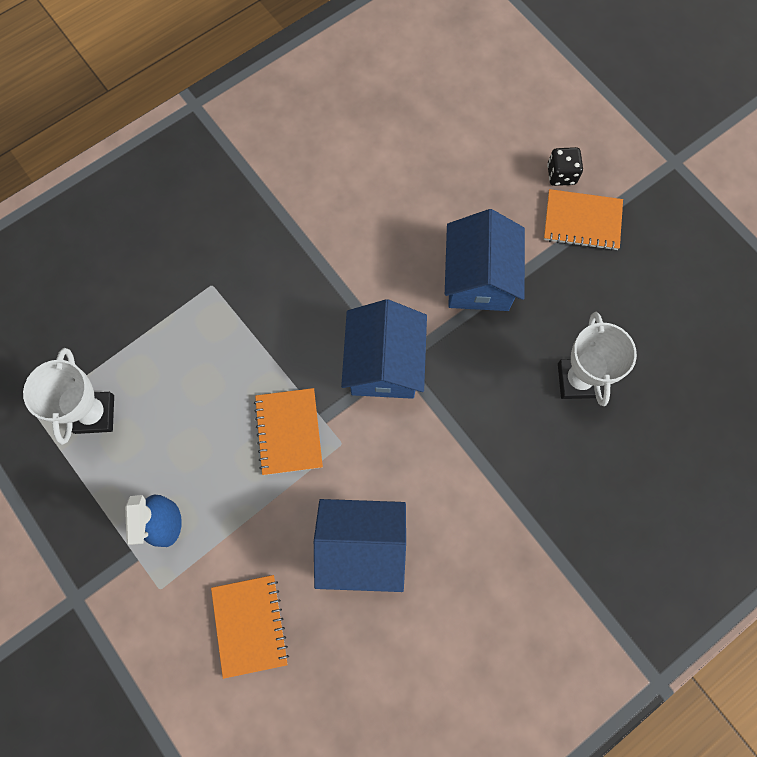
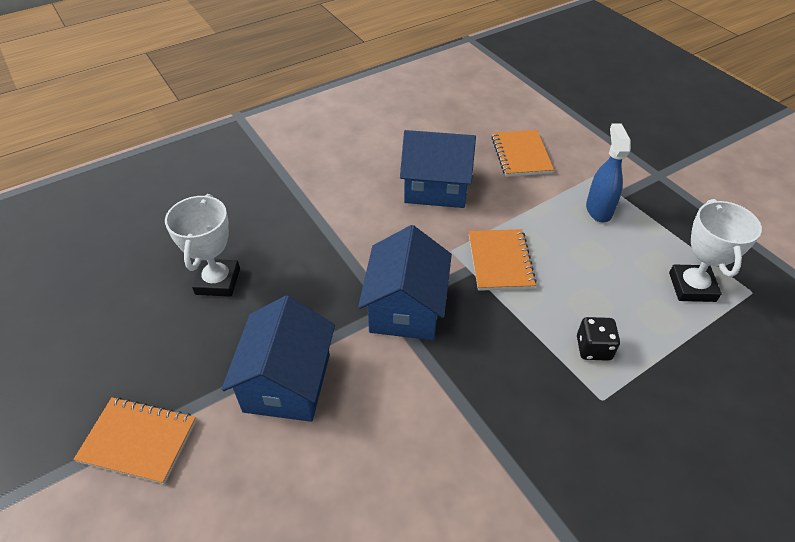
camera: 175 degrees left, 25 degrees down
black dice [547,147,583,186] -> black dice moved to [577,317,620,361]

